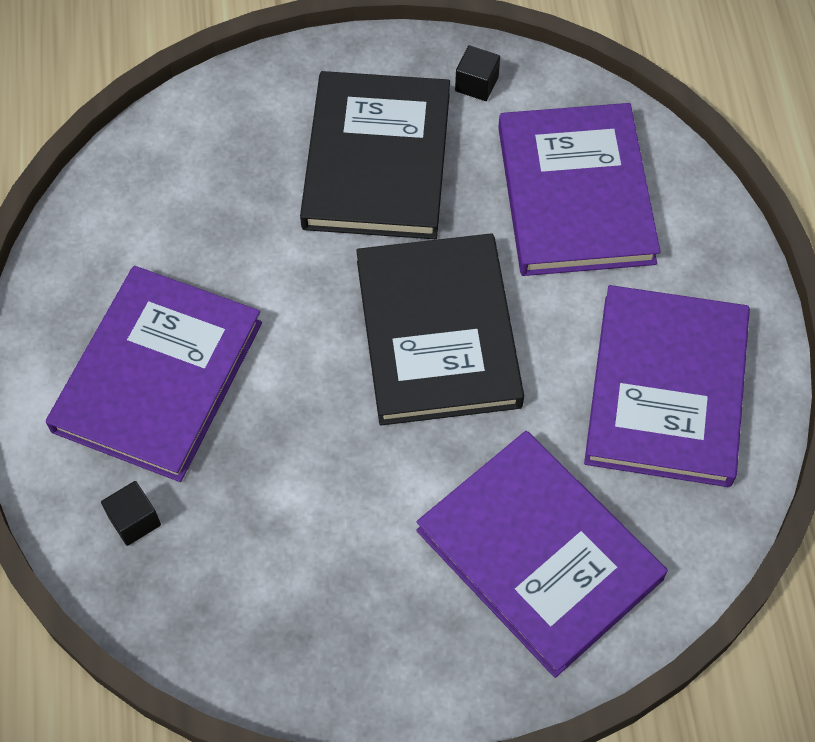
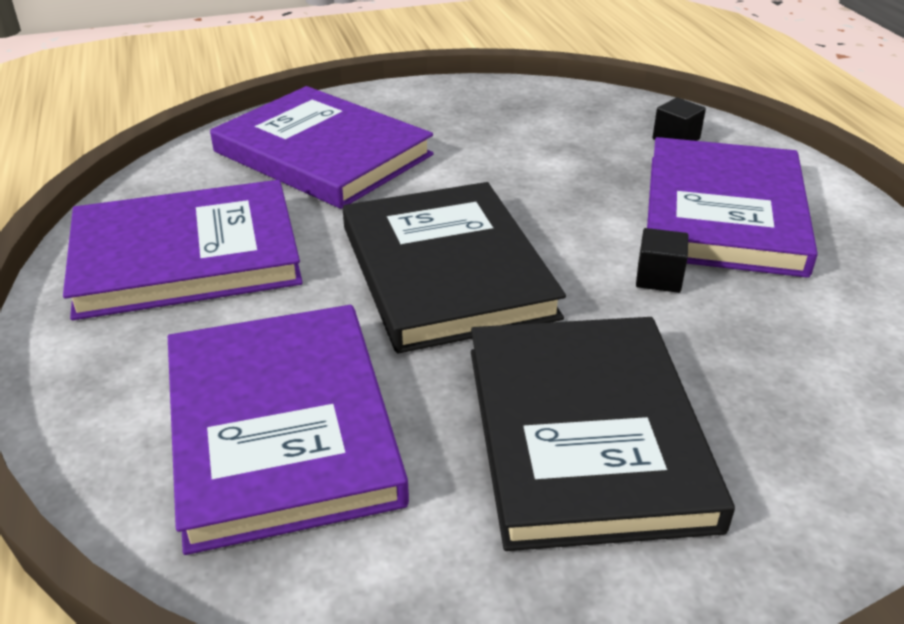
camera: 170 degrees right, 25 degrees down
black cube [455,45,500,101] -> black cube moved to [636,228,688,293]
purple book [584,285,750,487] -> purple book turned 75 degrees clockwise [63,180,303,320]

